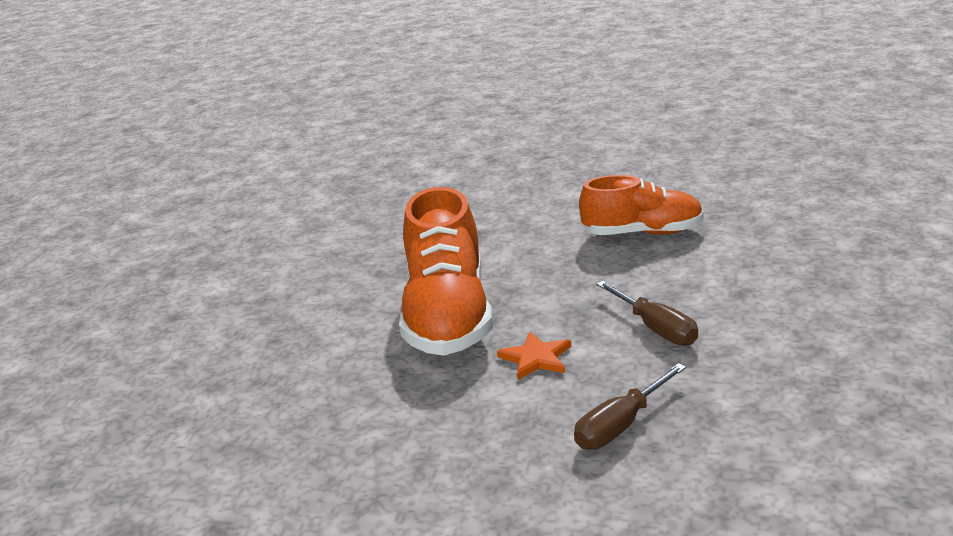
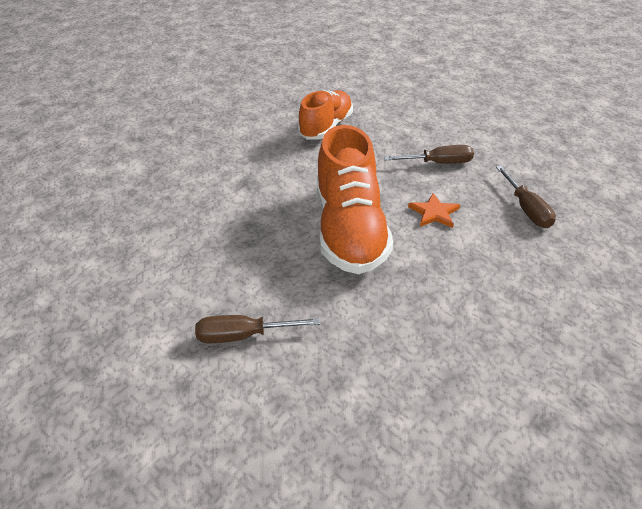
camera: 65 degrees left, 15 degrees up
orange shoe [399,187,493,356] -> orange shoe turned 60 degrees clockwise [317,125,393,274]
none -> brown screwdriver [195,315,320,343]

